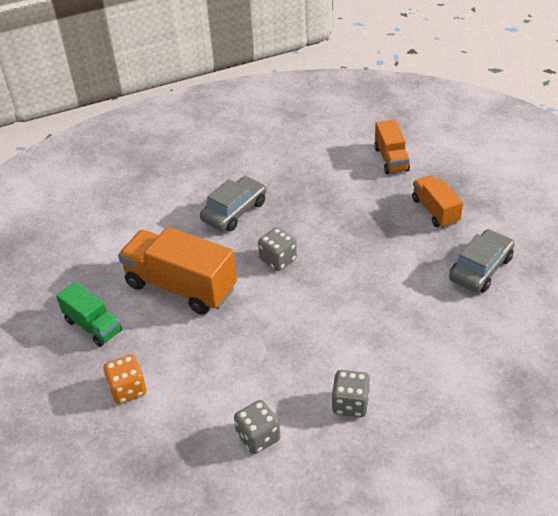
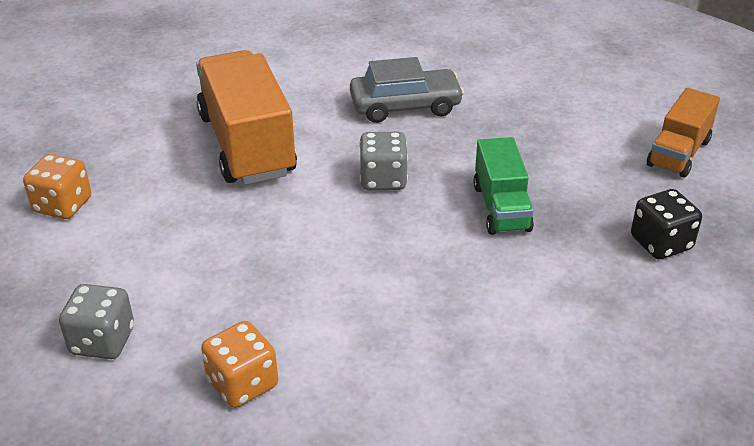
camera: 40 degrees right, 5 degrees down
green truck [56,282,122,347] -> green truck moved to [473,137,534,235]
grey dice [332,370,371,417] -> orange dice [201,321,278,408]
orange truck [412,175,463,228] -> black dice [631,189,702,259]
grey car [449,229,515,292] -> none

